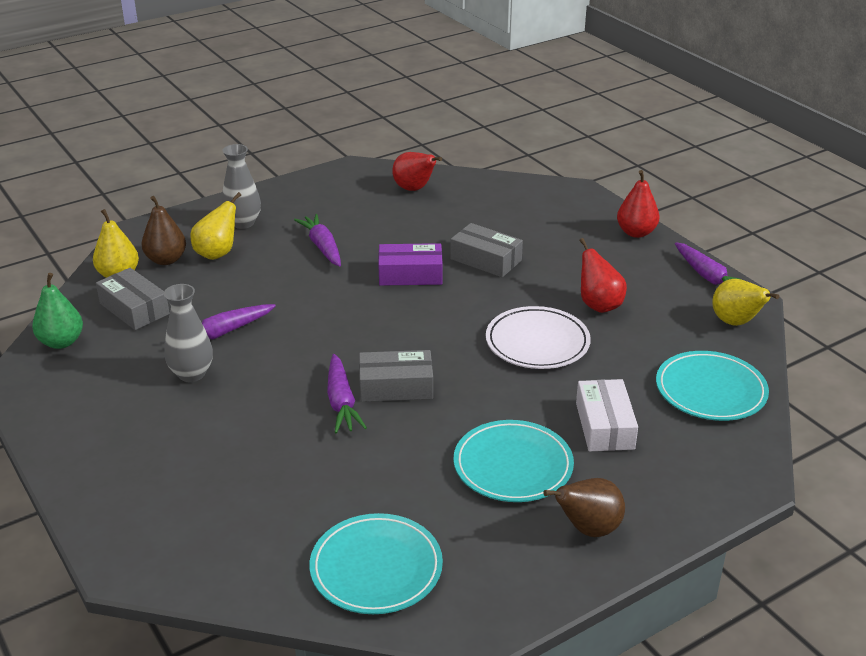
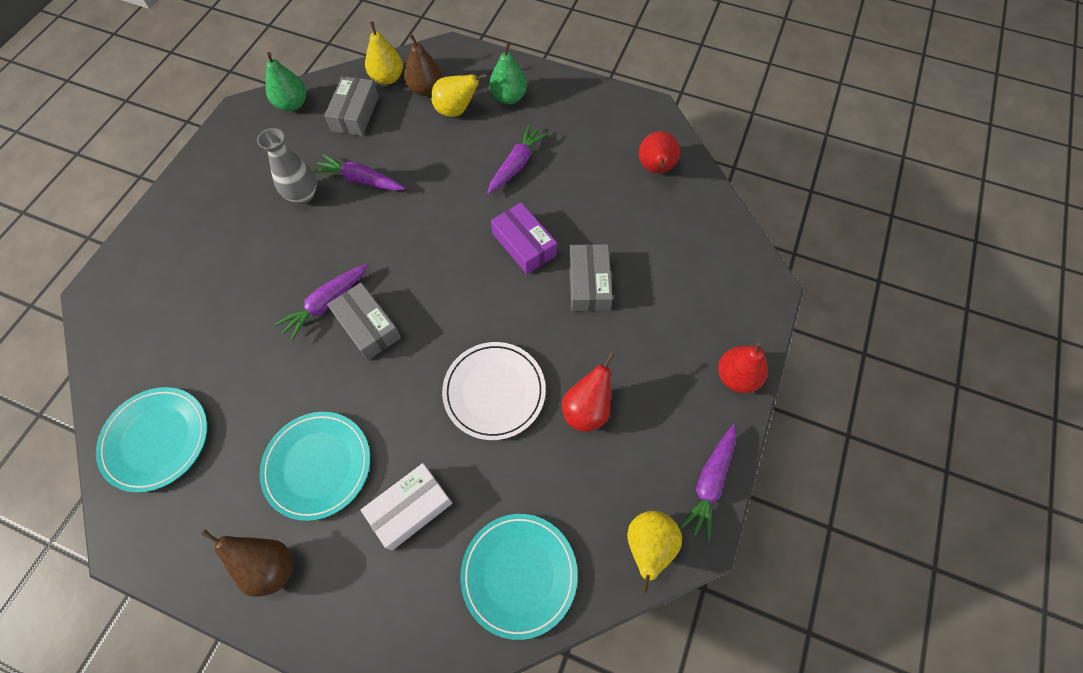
camera: 55 degrees right, 30 degrees up
grey vase [221,144,261,229] -> green pear [489,42,527,104]

